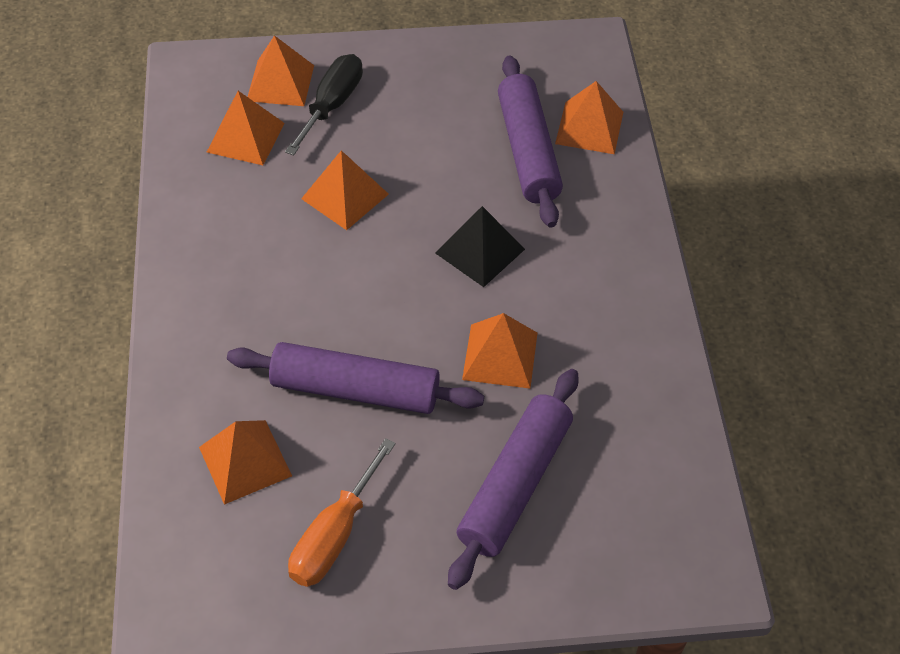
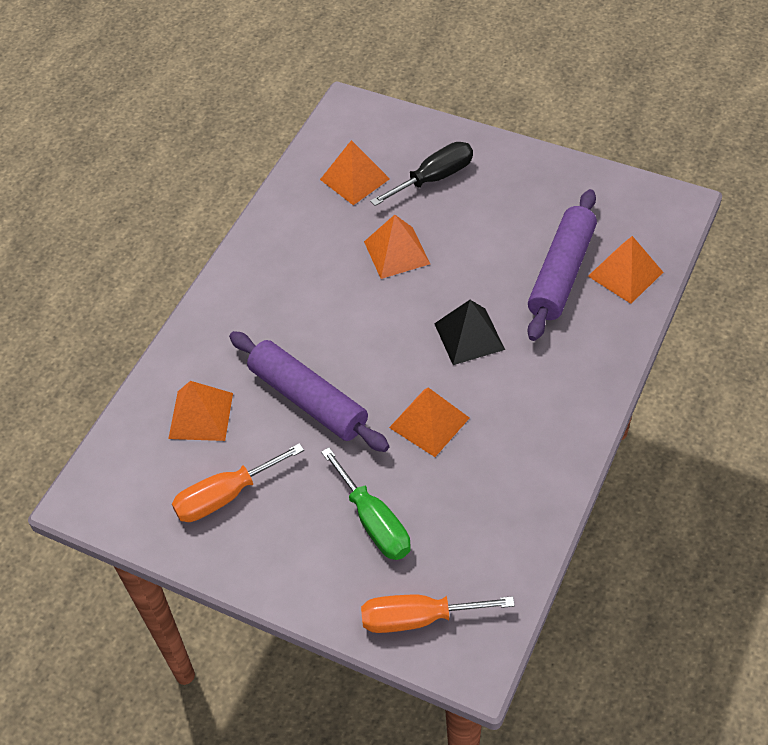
camera: 35 degrees right, 0 degrees up
orange pyramid [248,35,314,106] -> none
purple rolling pin [448,369,579,590] -> green screwdriver [321,447,411,560]
none -> orange screwdriver [361,595,515,633]

